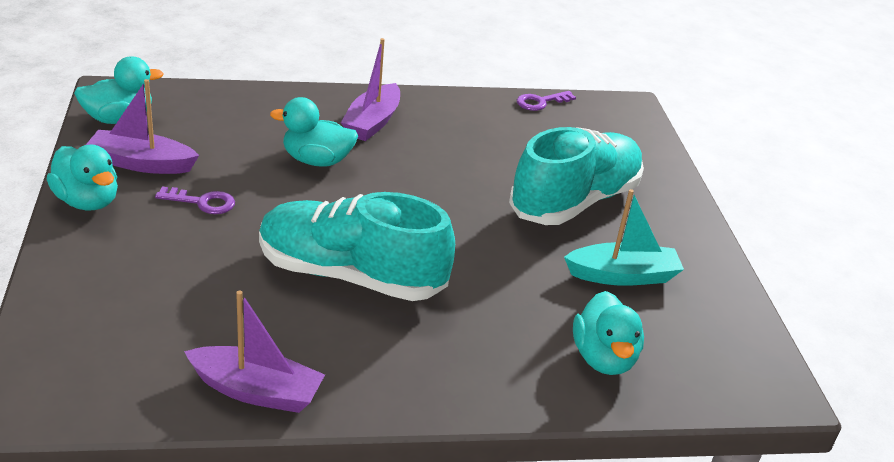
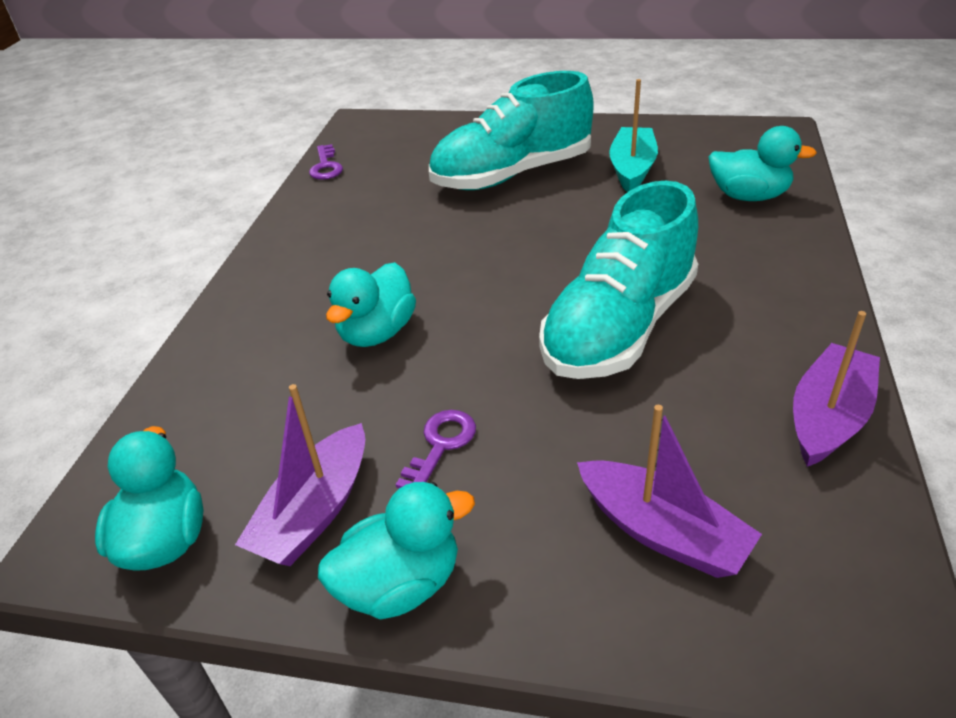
camera: 65 degrees left, 5 degrees up
purple boat [341,38,400,141] -> purple boat moved to [577,405,762,578]
turquoise shoe [509,127,644,225] -> turquoise shoe turned 90 degrees counterclockwise [429,71,594,190]

